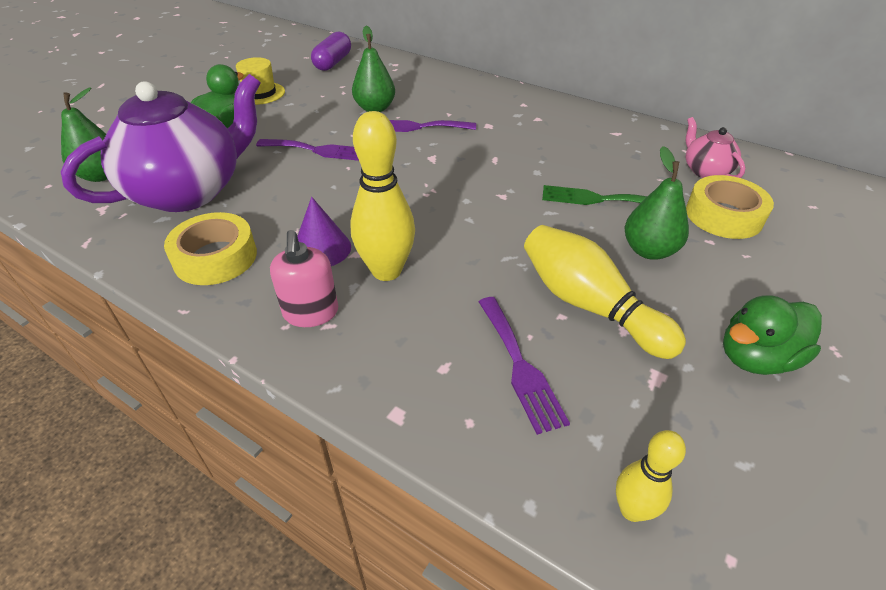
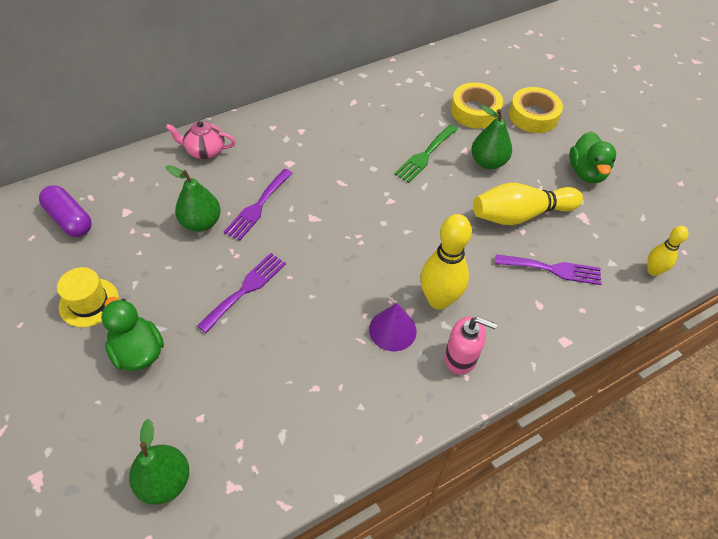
camera: 65 degrees left, 10 degrees up
purple teapot [61,74,261,212] -> none
yellow tape [164,212,257,285] -> yellow tape moved to [509,87,563,133]
pink teapot [686,117,745,178] -> pink teapot moved to [165,121,235,159]

